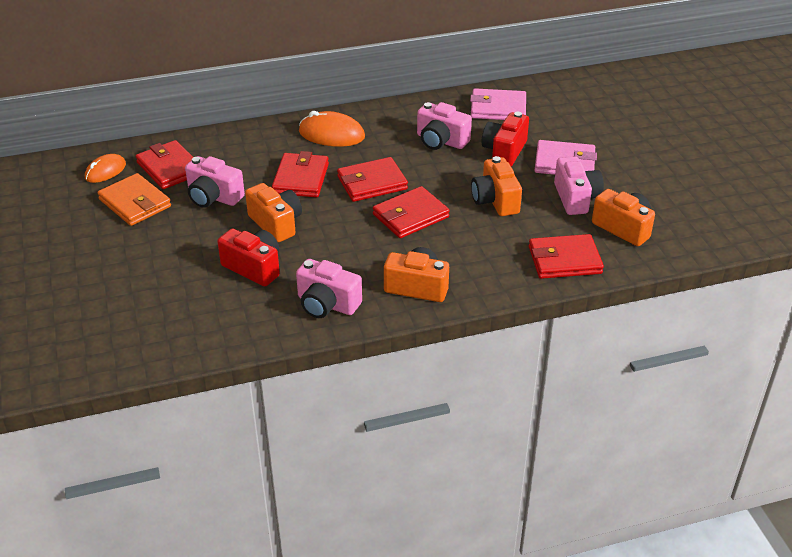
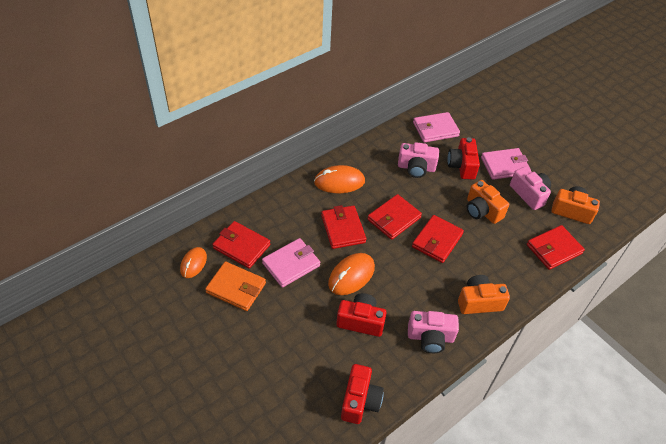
camera: 25 degrees left, 10 degrees up
pink camera [185,156,245,208] -> pink wallet [262,238,320,288]
orange camera [245,183,302,242] -> orange mouse [328,253,375,295]
none -> red camera [341,364,384,424]

